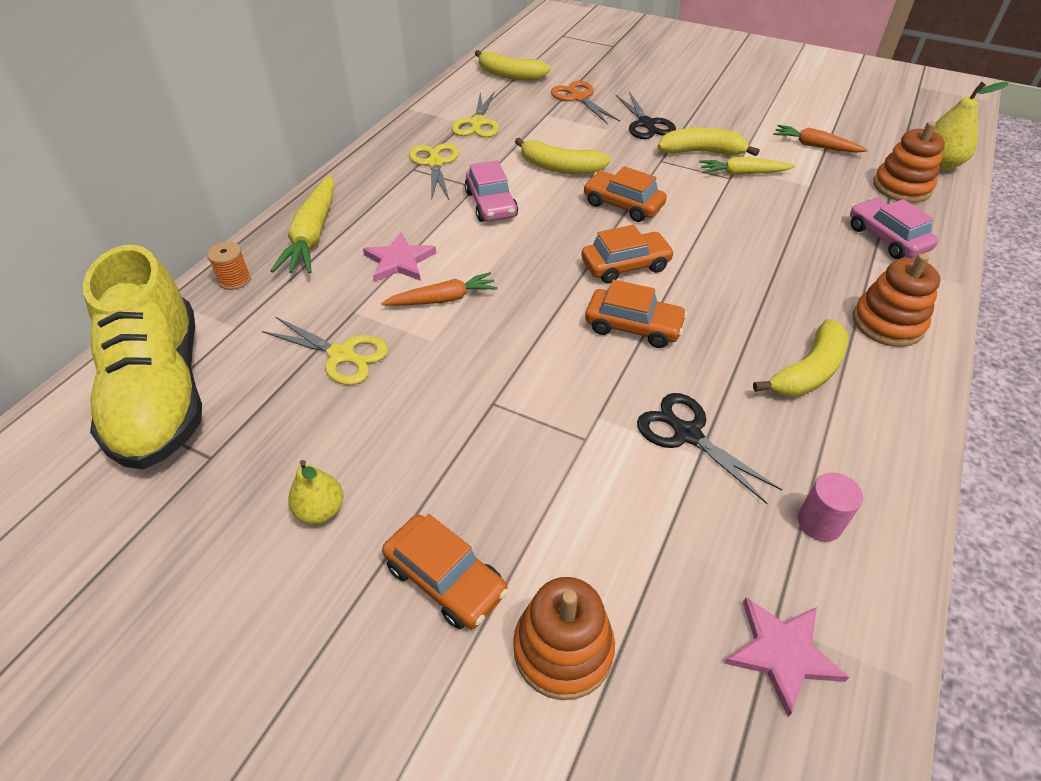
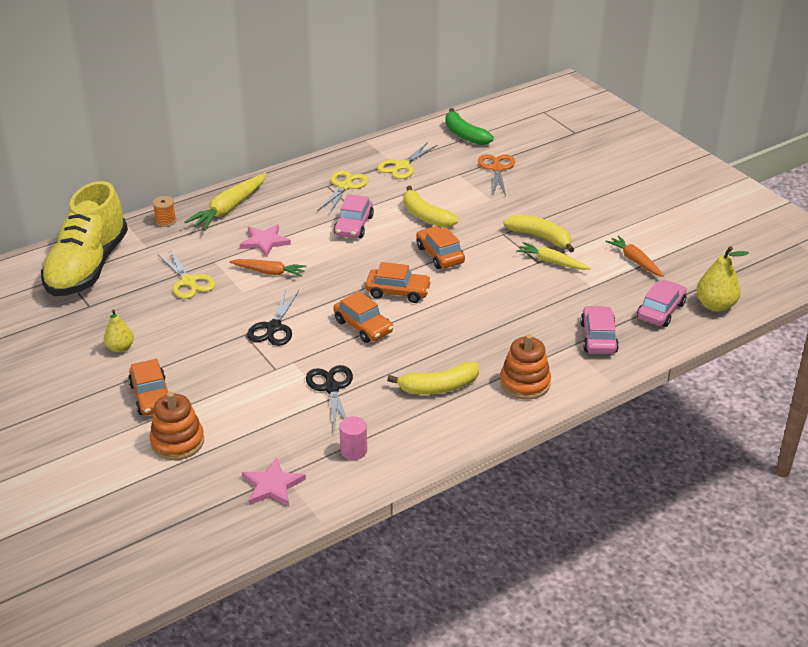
camera: 30 degrees right, 10 degrees down
yellow banana [475,50,551,81] -> green banana [446,108,494,145]
black scissors [615,92,676,139] -> black scissors moved to [247,291,299,346]
orange stacking toy [873,121,945,203] -> pink car [637,280,687,327]

